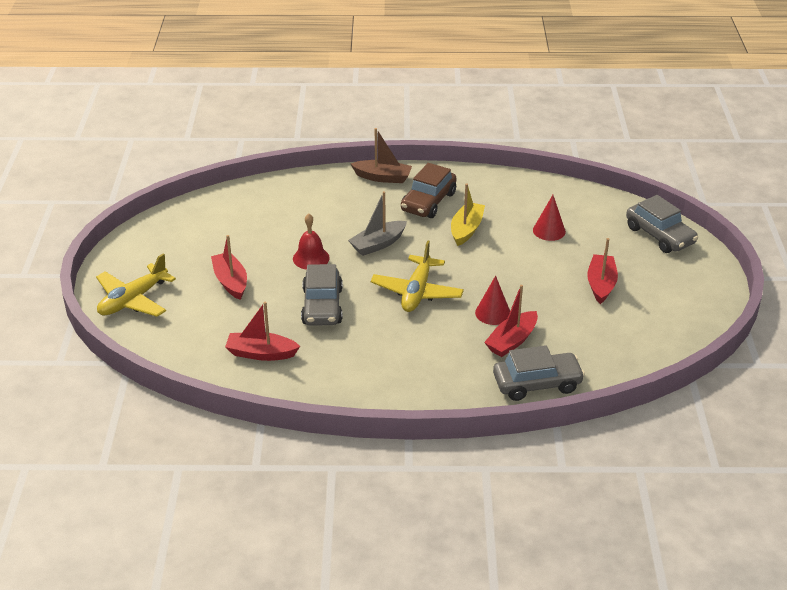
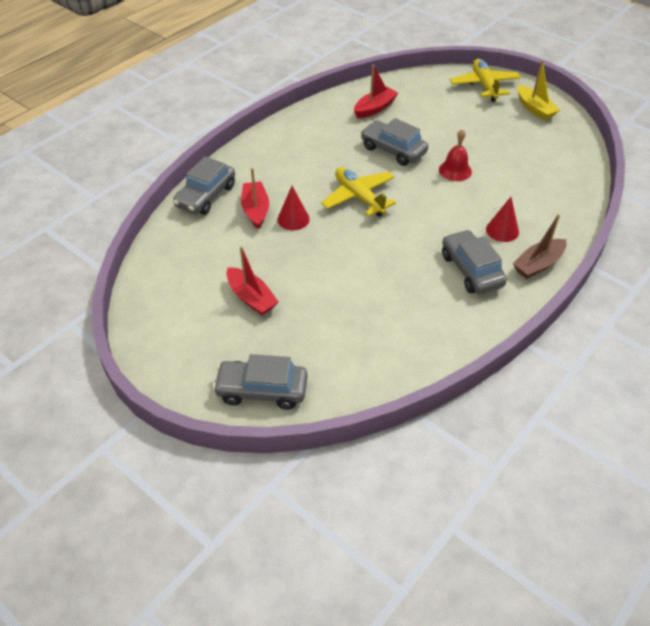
camera: 130 degrees right, 10 degrees up
red boat [211,235,247,300] -> none
grey boat [348,191,407,256] -> none
brown car [401,163,457,218] -> grey car [442,229,507,294]
yellow boat [451,184,485,246] -> yellow boat moved to [518,60,560,120]
red cone [533,195,566,241] -> red cone moved to [486,197,519,242]

